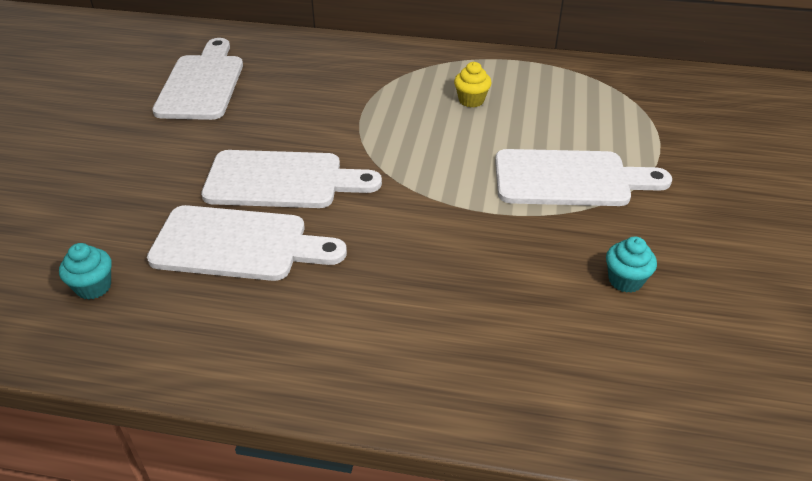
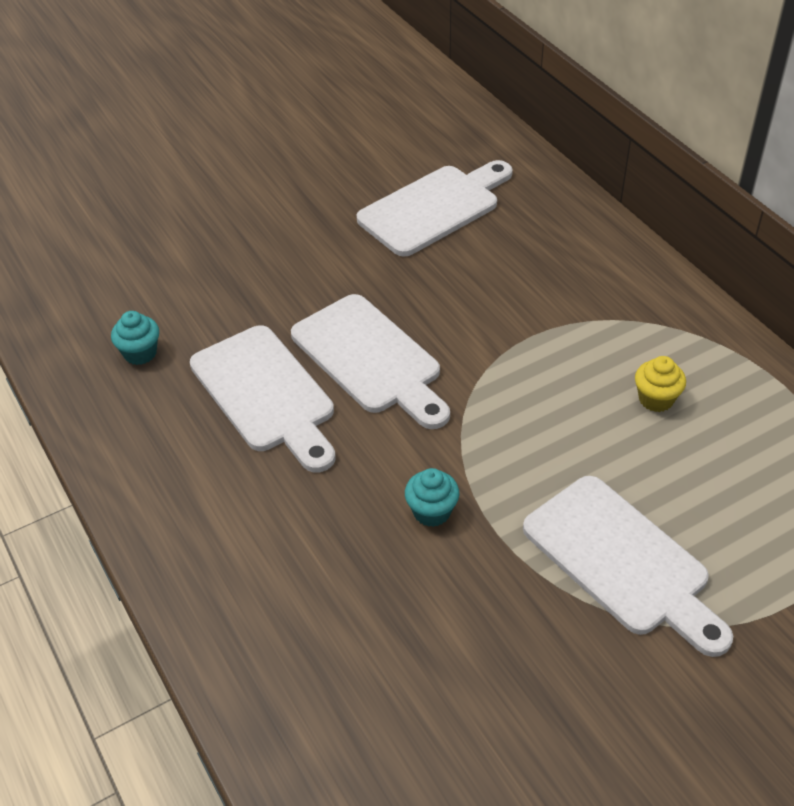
camera: 50 degrees right, 5 degrees up
turquoise cupcake [606,236,657,293] -> turquoise cupcake moved to [405,468,459,527]

